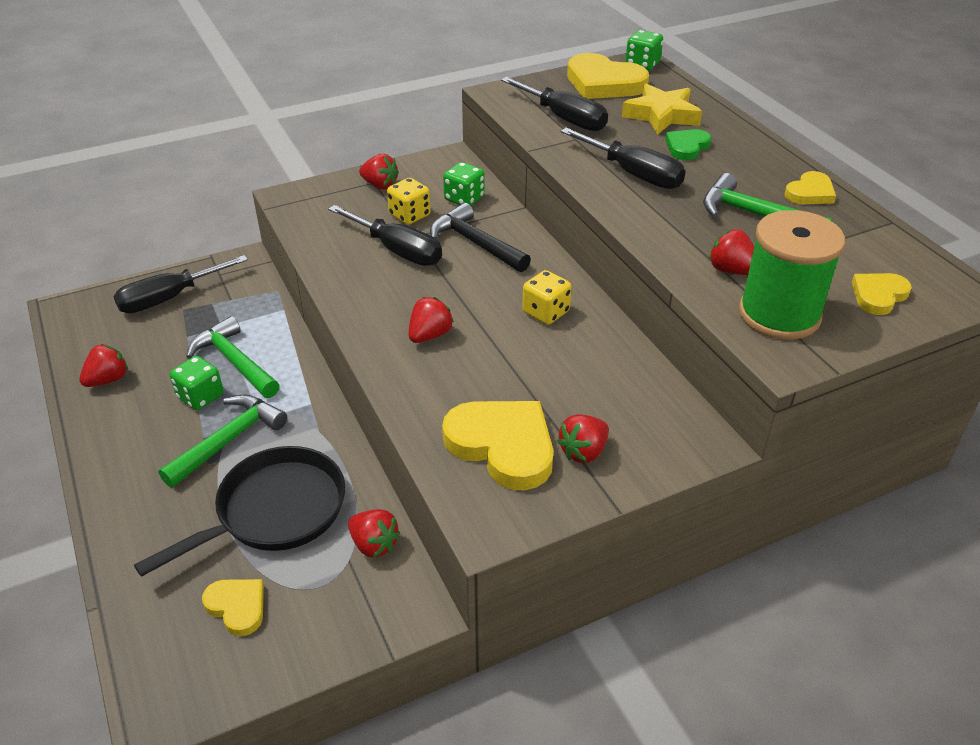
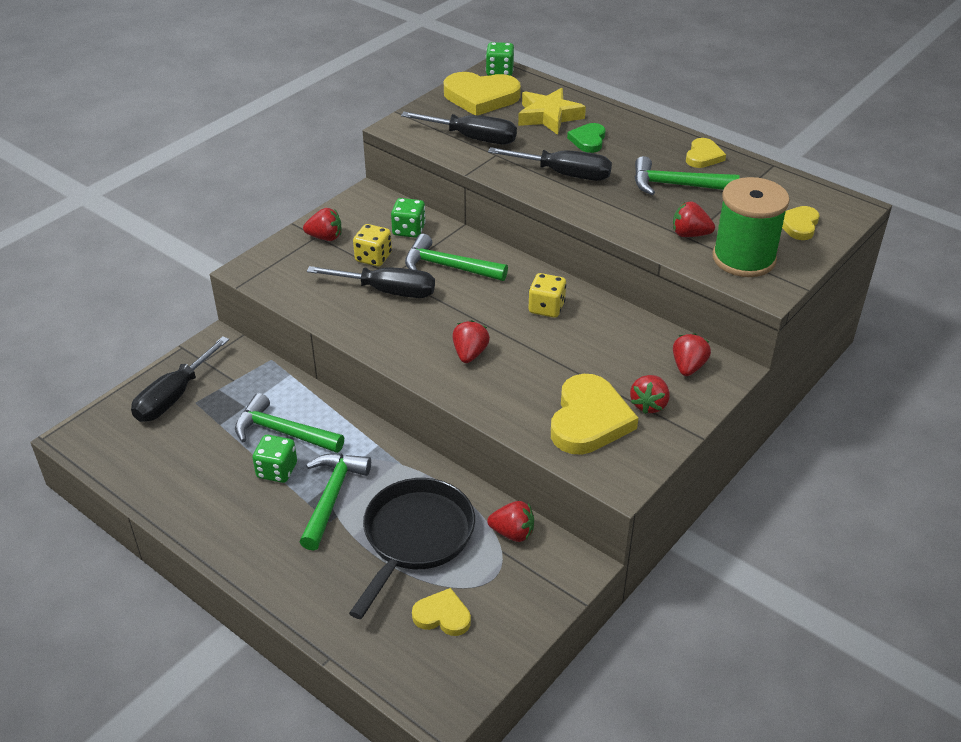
camera: 25 degrees left, 0 degrees up
red strawberry [79,344,128,387] -> red strawberry moved to [673,333,711,376]
black hammer [430,203,531,272] -> green hammer [405,234,508,281]
yellow heart [442,401,553,490] -> yellow heart turned 90 degrees clockwise [551,374,638,455]

